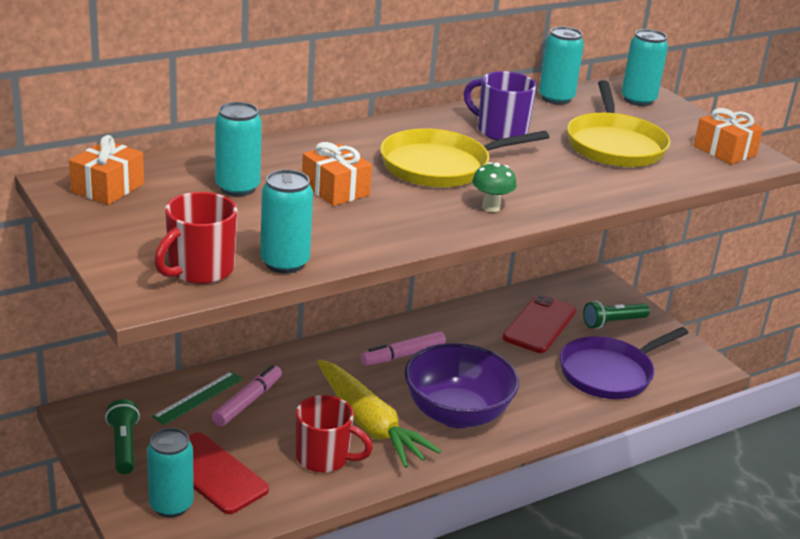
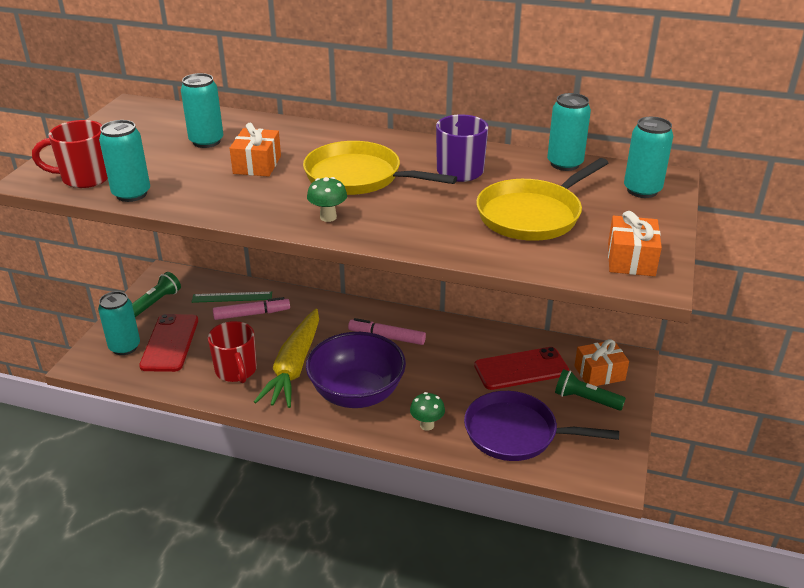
camera: 50 degrees right, 5 degrees up
orange gift [69,135,144,205] -> orange gift moved to [574,339,629,386]
none -> green mushroom [410,392,445,431]

